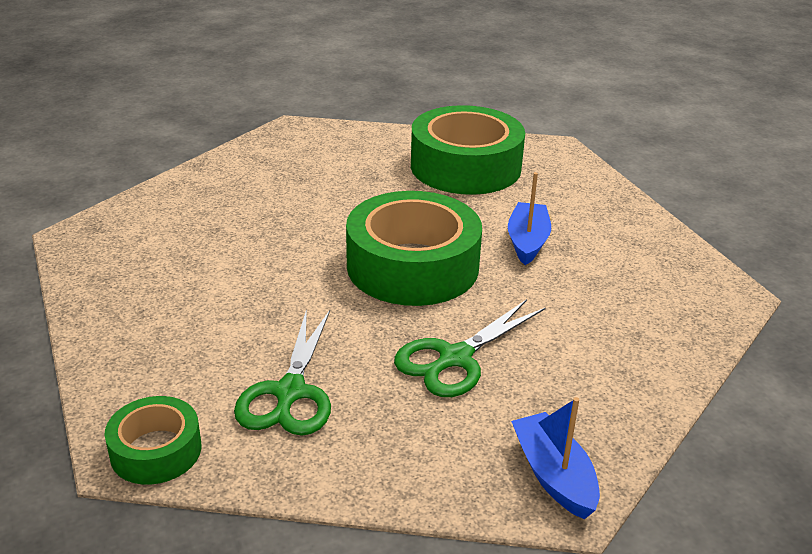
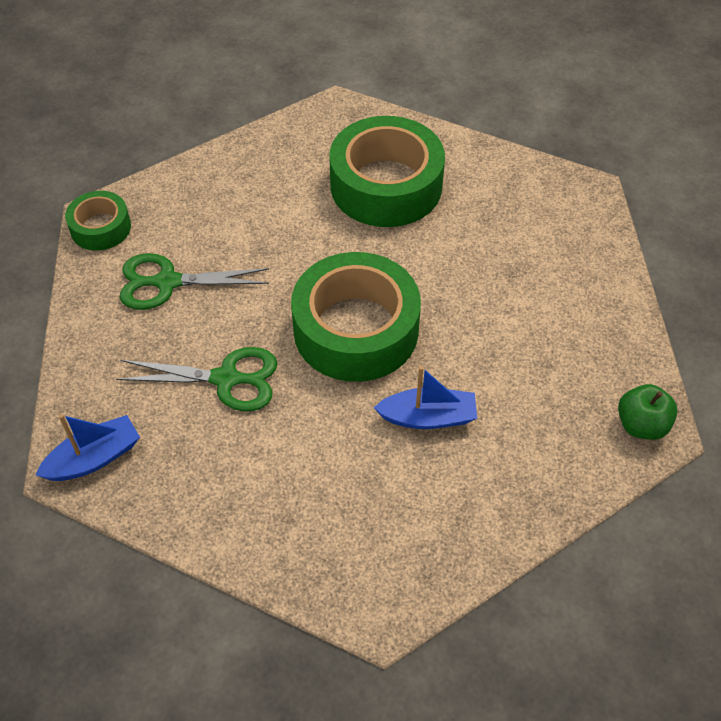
camera: 80 degrees right, 20 degrees up
green scissors [394,299,546,397] -> green scissors turned 150 degrees clockwise [116,347,278,411]
green tape [411,105,525,195] -> green tape moved to [329,116,445,227]
none -> green apple [618,384,678,440]

